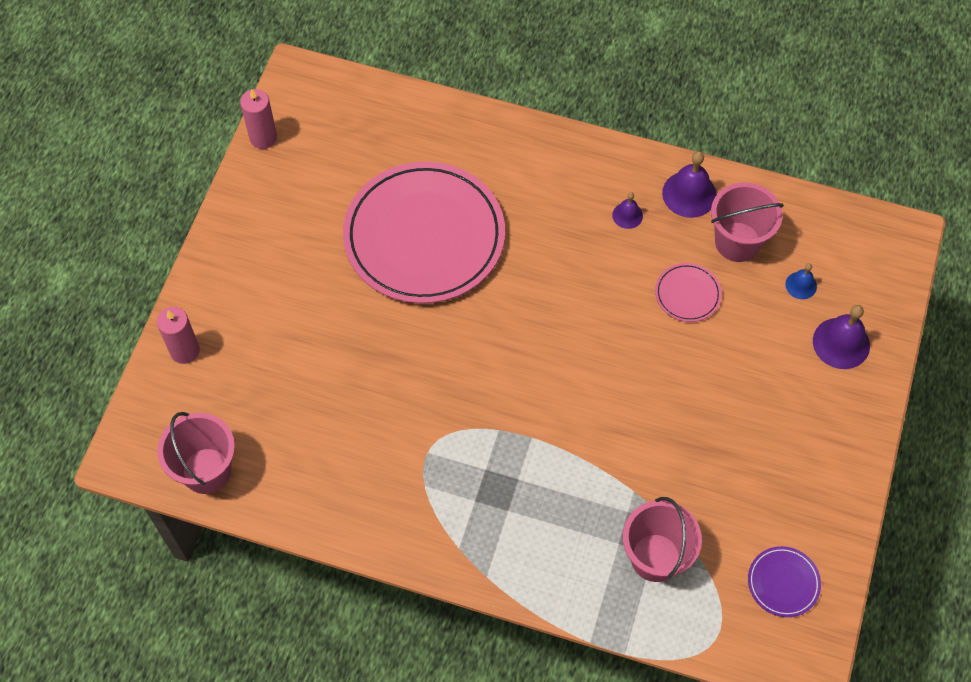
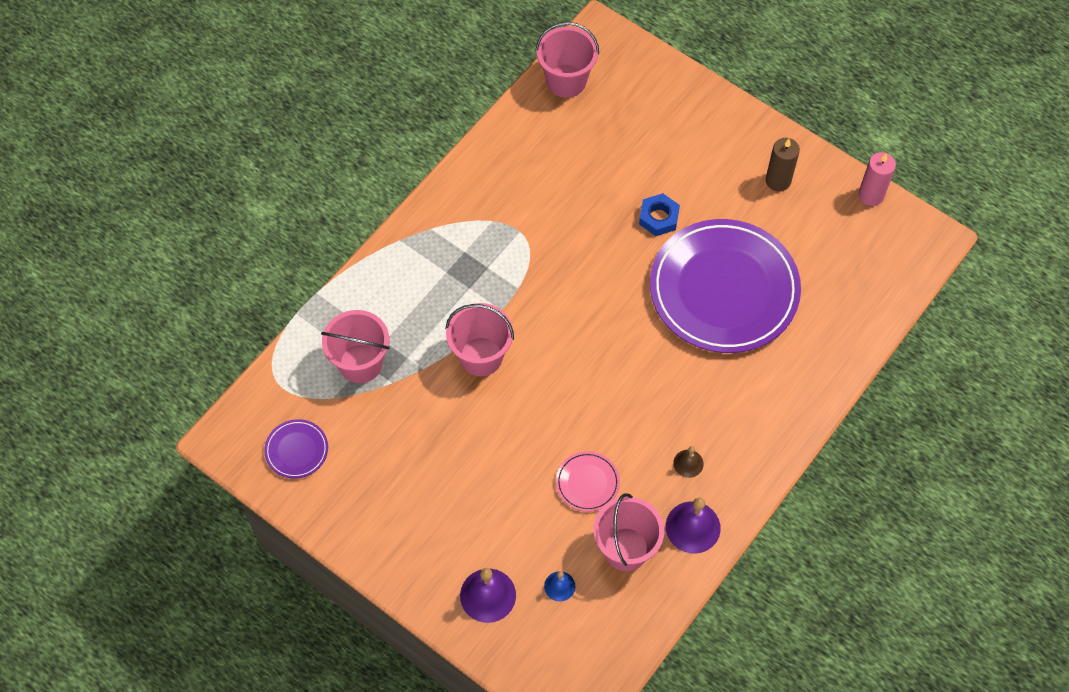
camera: 110 degrees right, 0 degrees up
pink candle [157,307,200,364] -> none
pink plate [343,162,505,304] -> purple plate [650,219,801,353]
purple bell [612,192,643,229] -> brown bell [673,446,704,478]
none -> pink bucket [445,303,514,376]
none -> blue nut [639,193,680,236]
none -> brown candle [766,138,800,192]

